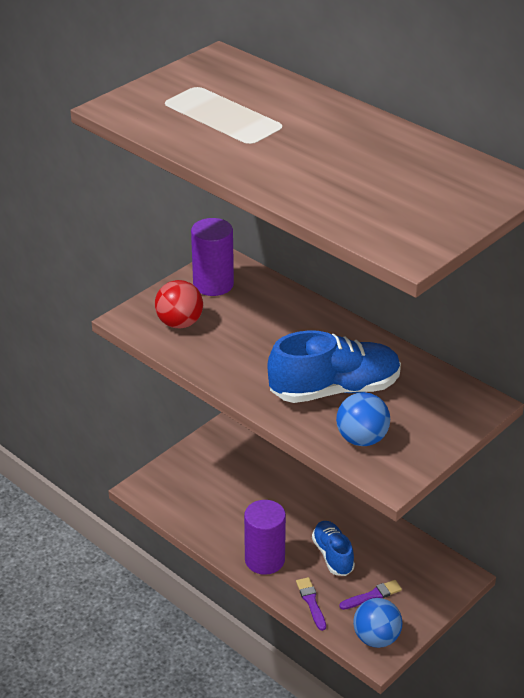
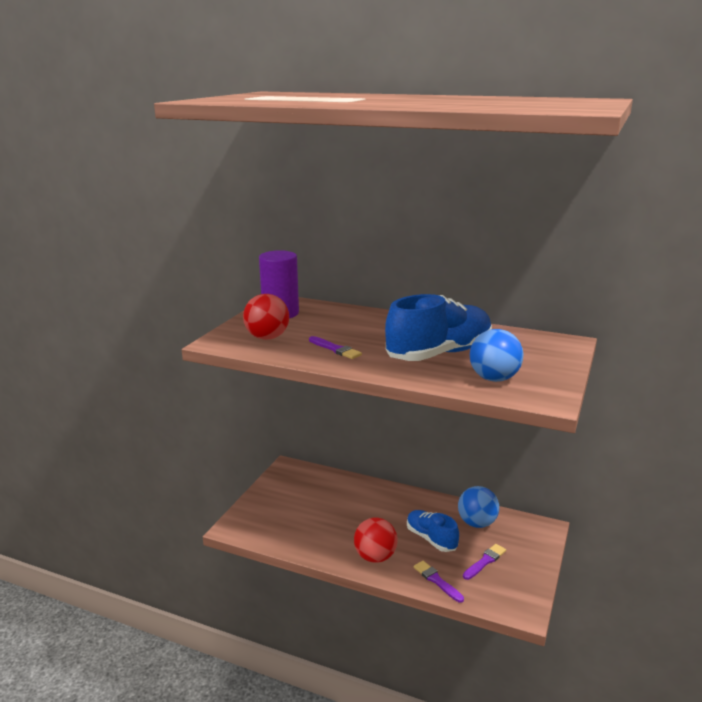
camera: 20 degrees left, 15 degrees down
purple cylinder [244,500,286,575] -> red ball [354,518,398,563]
blue ball [353,598,403,648] -> blue ball moved to [458,486,499,528]
none -> purple brush [309,336,362,359]

